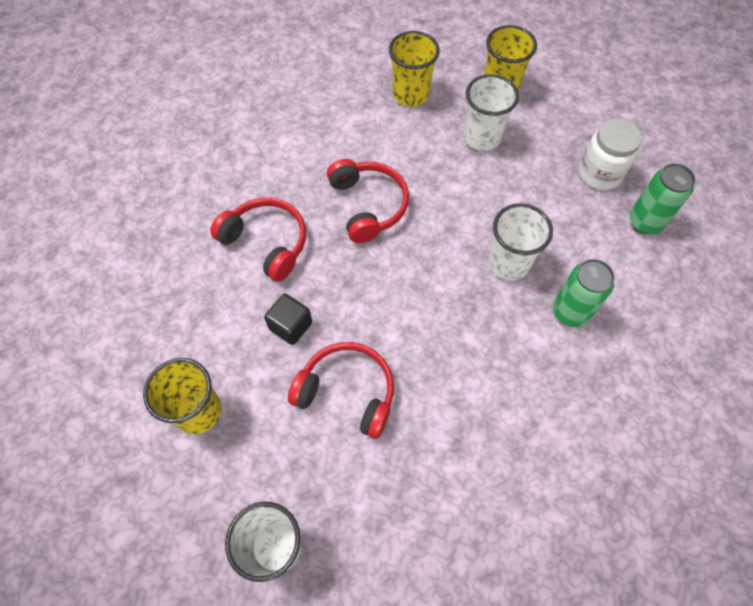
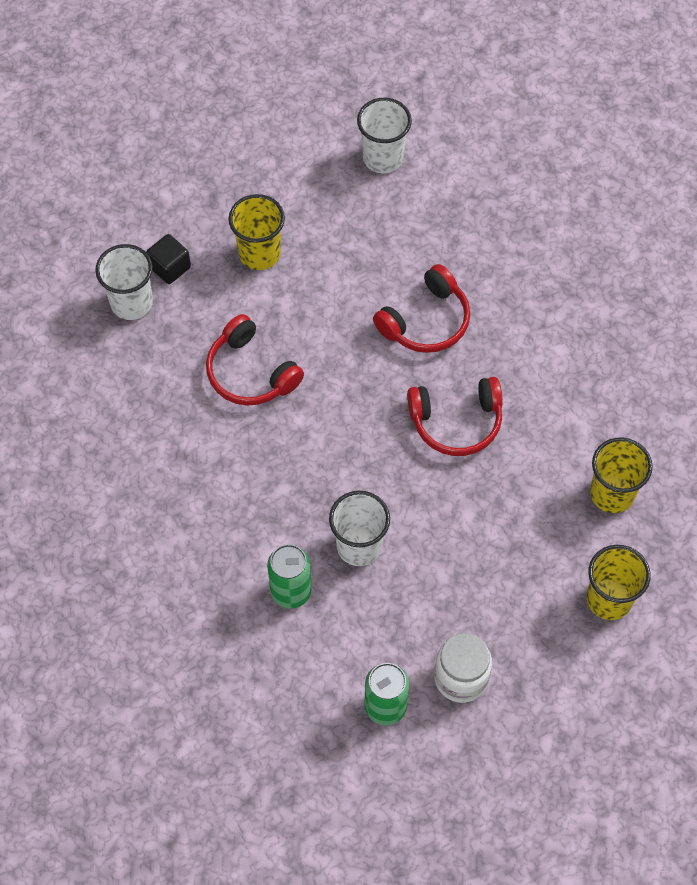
camera: 100 degrees right, 0 degrees up
black cube [264,294,312,345] -> black cube moved to [146,234,191,284]
red headphones [288,342,394,439] -> red headphones turned 105 degrees clockwise [206,314,304,406]
white cup [464,74,519,151] -> white cup moved to [357,98,412,173]

